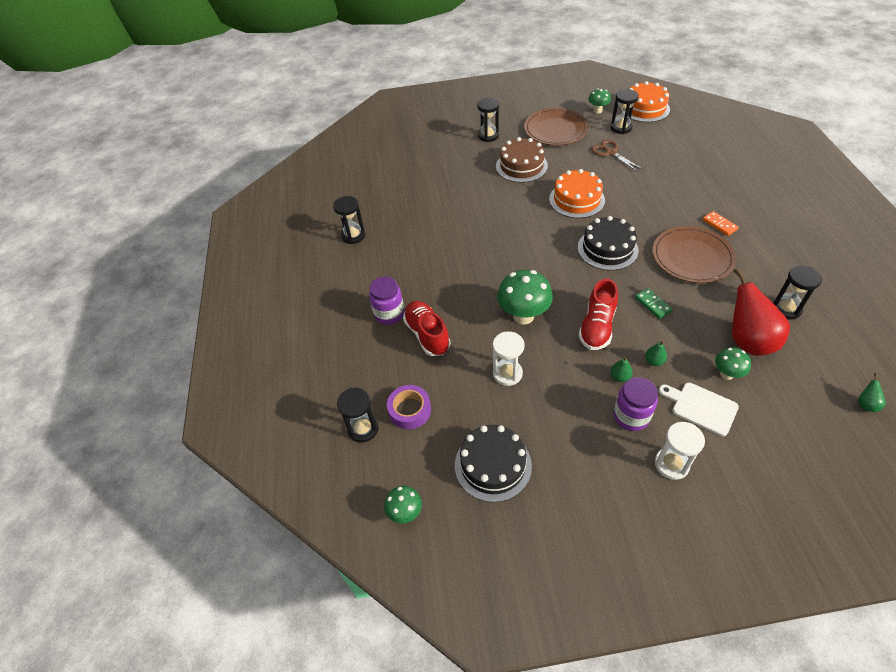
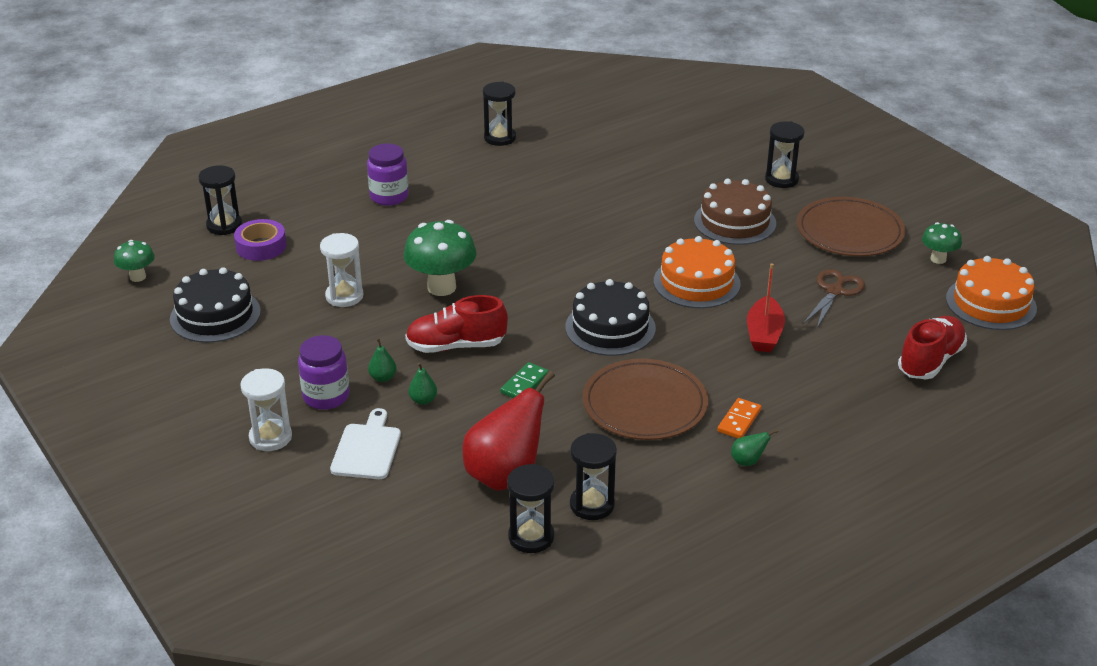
camera: 60 degrees right, 15 degrees down
red shoe [403,301,451,356] -> red shoe moved to [898,316,967,379]
black hourglass [610,89,639,134] -> black hourglass moved to [507,464,554,553]
green mushroom [715,348,751,380] -> none
green pear [858,373,886,412] -> green pear moved to [731,429,778,466]
none -> red boat [747,263,785,352]

